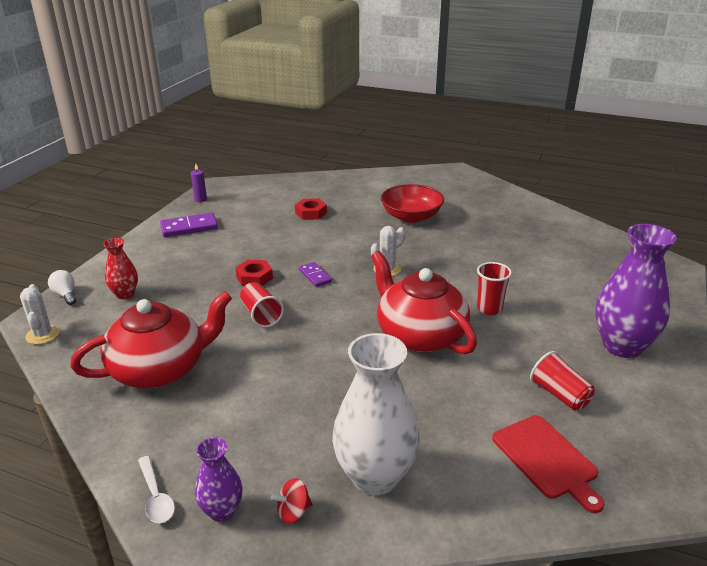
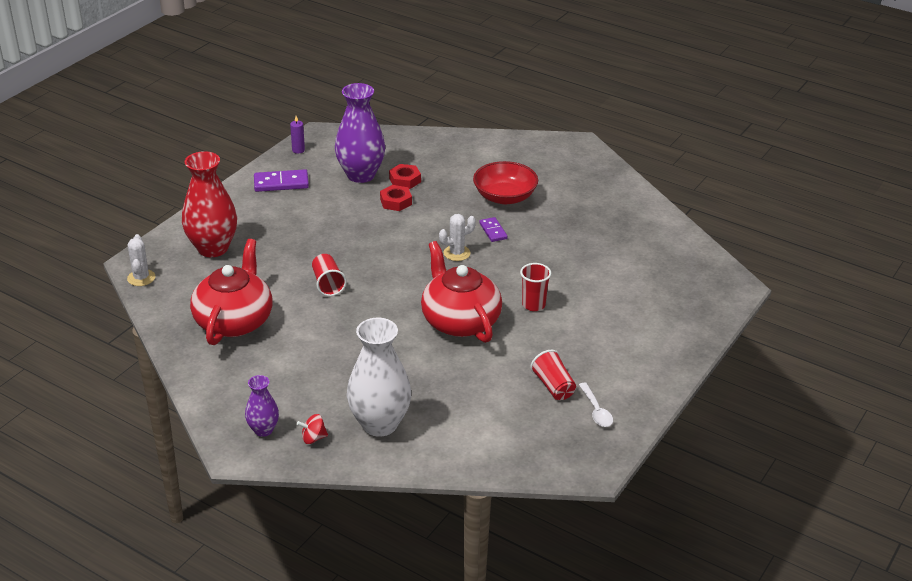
camera: 10 degrees right, 5 degrees up
white light bulb [48,270,76,305] -> none
red teapot [70,291,232,388] -> red teapot turned 60 degrees counterclockwise [190,239,273,345]
red vase [103,238,138,299] -> red vase [182,151,237,257], size x1.91
white spoon [138,456,175,523] -> white spoon moved to [579,382,613,427]
red nut [235,260,273,286] -> red nut moved to [380,185,412,211]
purple domino [299,262,332,287] -> purple domino moved to [479,217,508,242]
red cutting board [492,415,604,513] -> none
purple vase [595,224,677,358] -> purple vase moved to [335,83,385,183]

